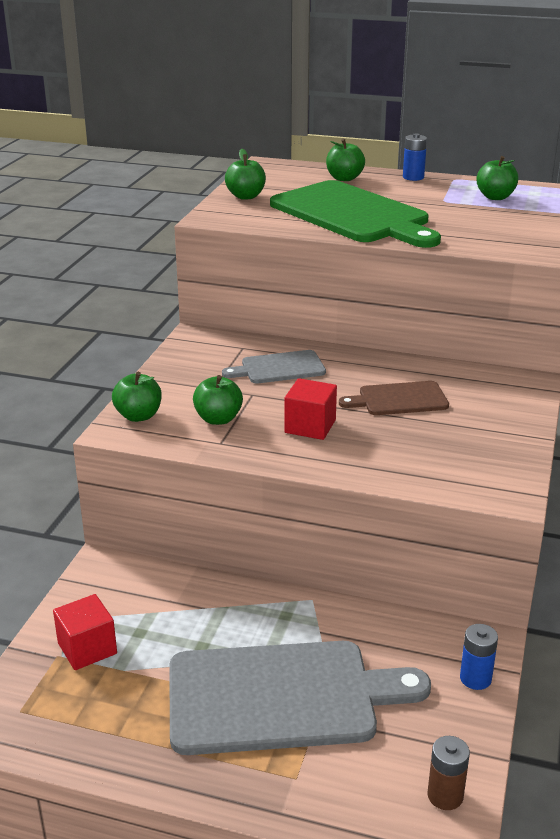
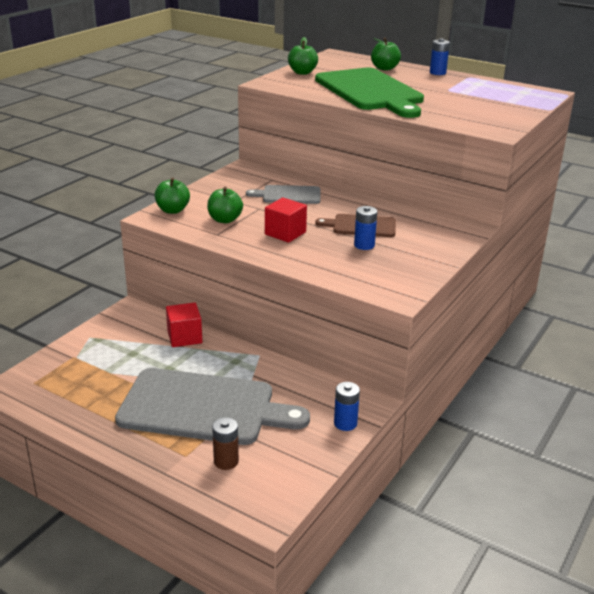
camera: 15 degrees right, 0 degrees up
red cube [53,594,117,670] -> red cube moved to [166,302,202,347]
brown battery [427,736,470,810] -> brown battery moved to [212,417,239,470]
green apple [476,156,519,200] -> none
none -> blue battery [354,206,377,250]

